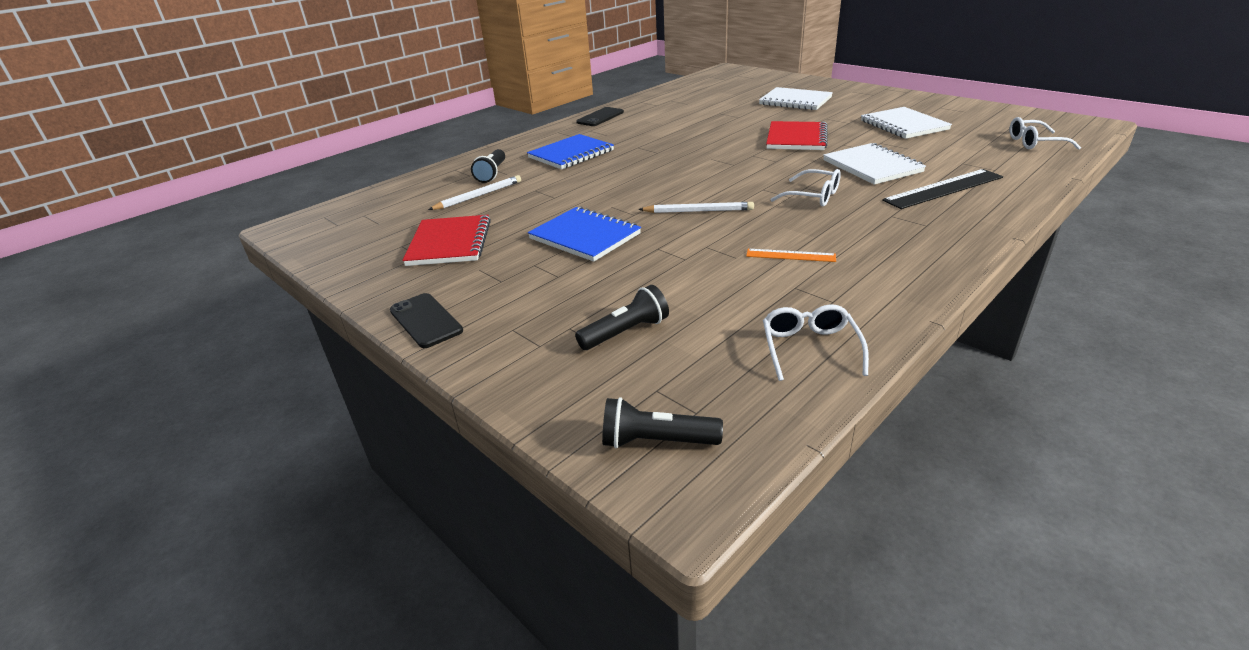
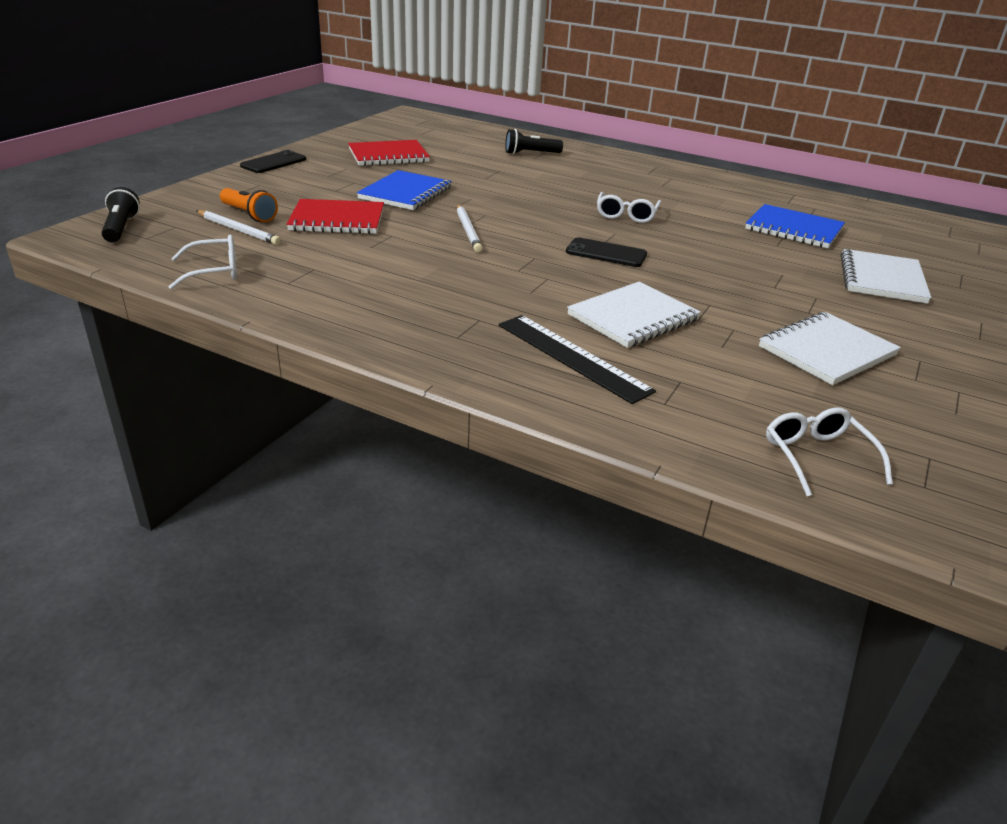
camera: 70 degrees right, 0 degrees up
white pencil [428,175,521,210] -> white pencil moved to [196,210,281,245]
blue notebook [527,134,614,169] -> blue notebook moved to [745,204,845,248]
black flashlight [575,285,669,350] -> orange flashlight [220,188,278,222]
black phone [576,107,624,126] -> black phone moved to [566,237,647,267]
orange ruler [746,249,836,262] -> none
red notebook [766,121,828,150] -> red notebook moved to [287,199,384,234]
white glasses [770,169,841,206] -> white glasses moved to [597,192,661,223]

